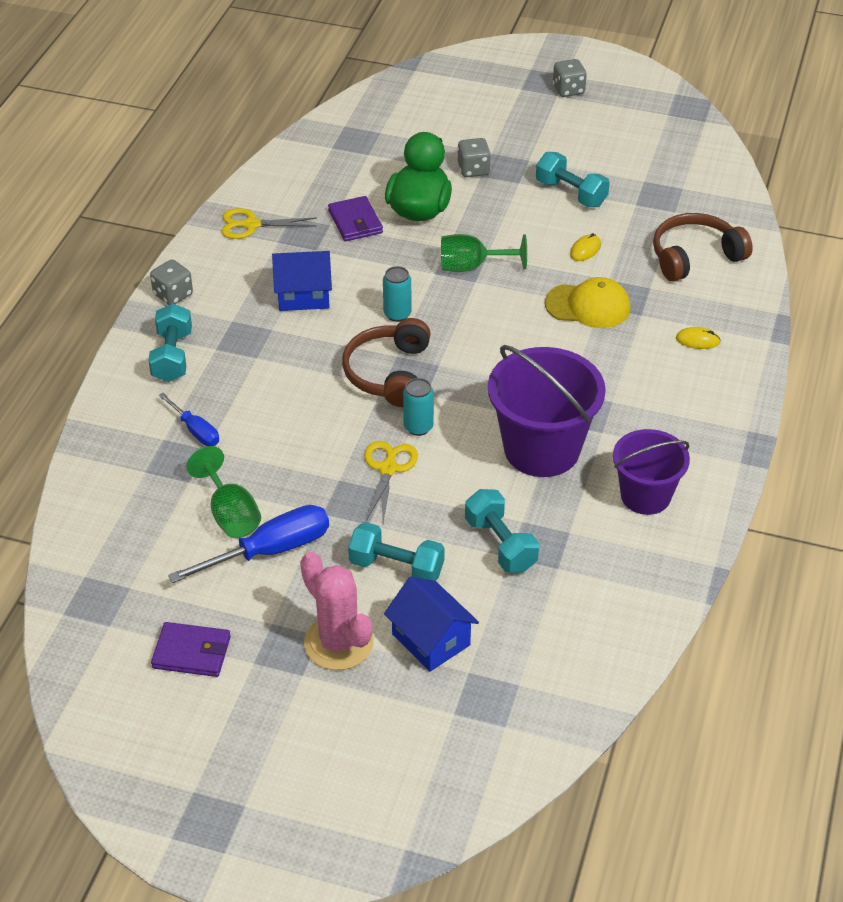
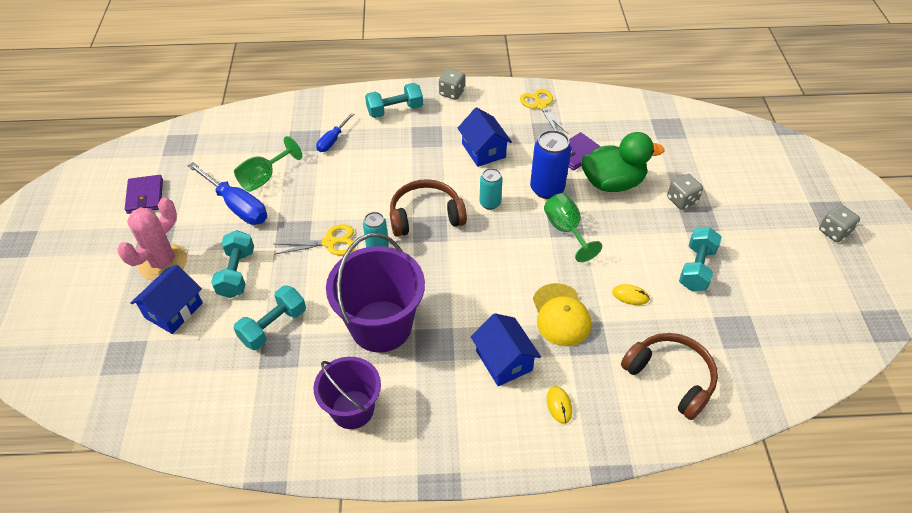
camera: 70 degrees right, 5 degrees up
none -> blue house [471,313,541,386]
none -> blue can [530,130,571,199]

